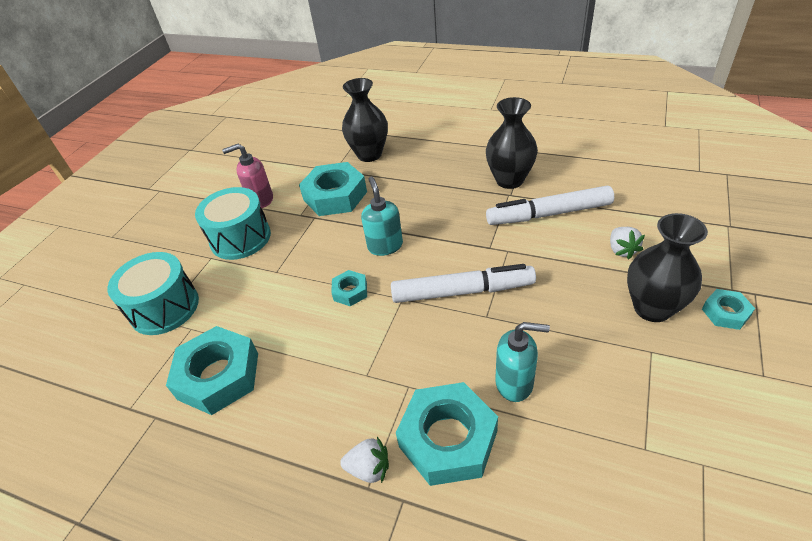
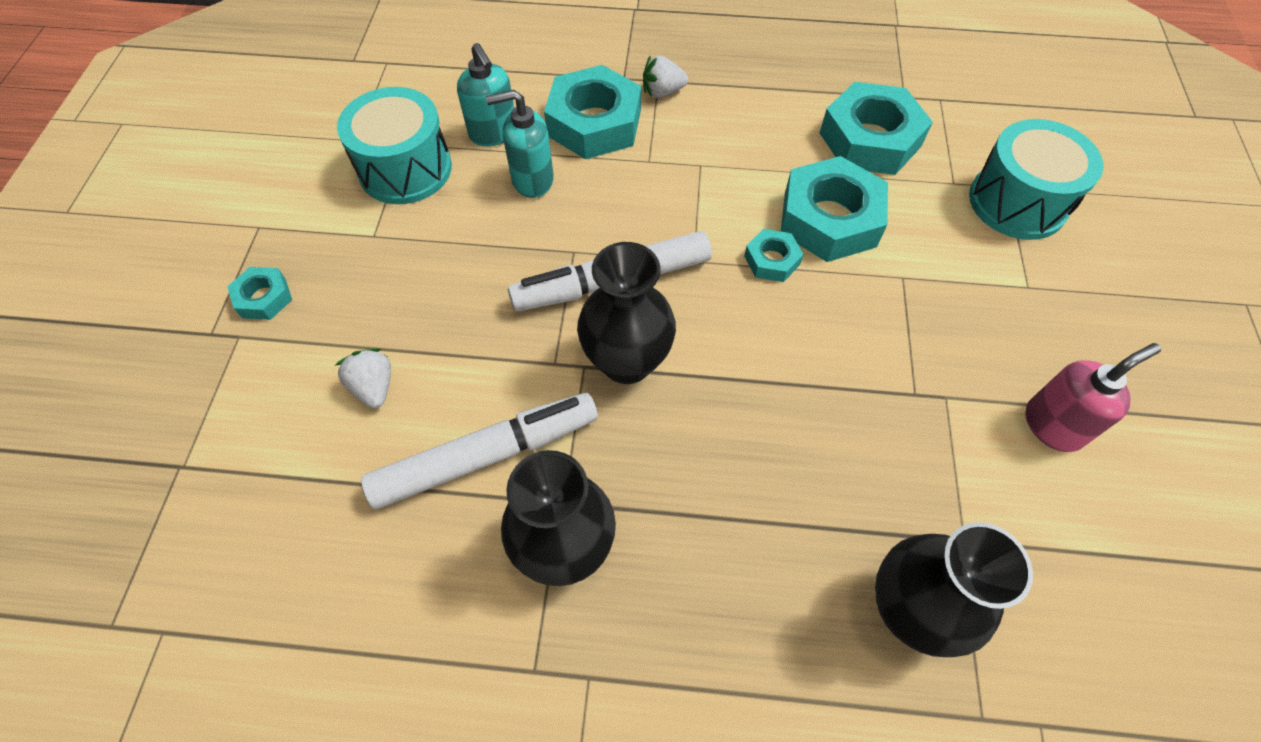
camera: 160 degrees right, 15 degrees up
turquoise drum [195,187,271,260] -> turquoise drum moved to [337,87,452,204]
turquoise nut [299,162,367,216] -> turquoise nut moved to [781,156,888,262]
turquoise soap dispenser [361,177,403,256] -> turquoise soap dispenser moved to [457,43,514,147]
black vase [627,213,708,322] -> black vase moved to [577,242,676,384]

